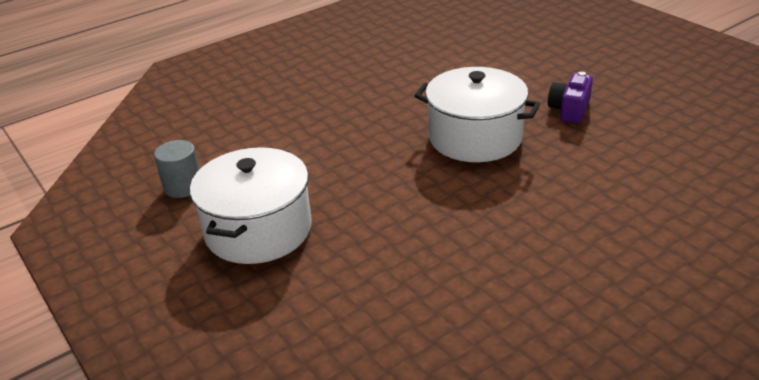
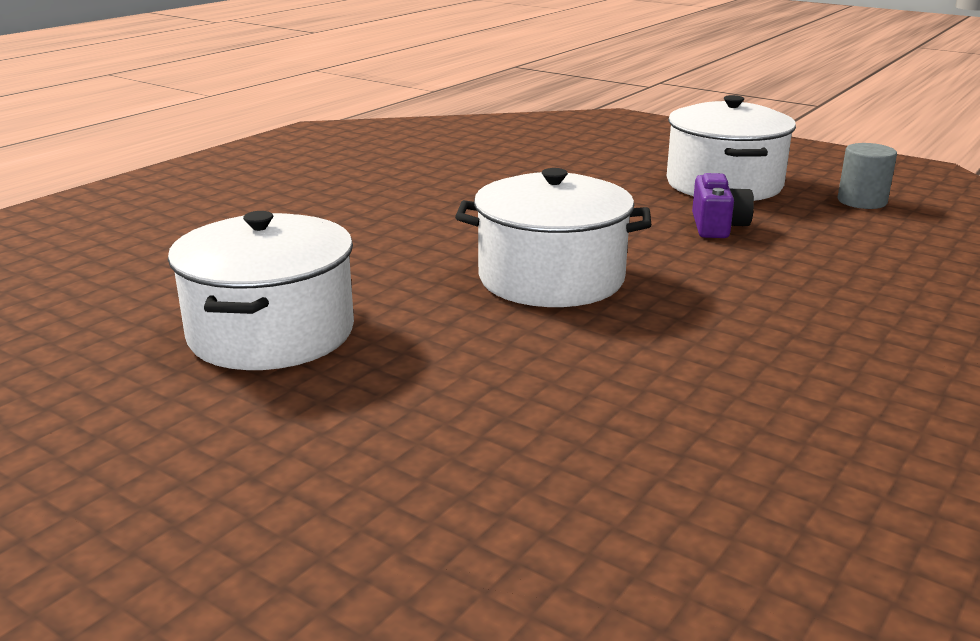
camera: 160 degrees right, 10 degrees down
purple camera [548,72,593,123] -> purple camera moved to [692,173,754,238]
none -> white pot [168,211,354,370]

